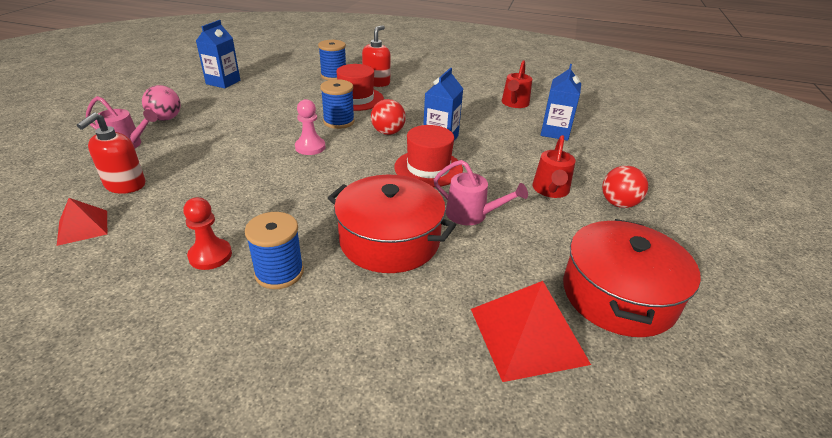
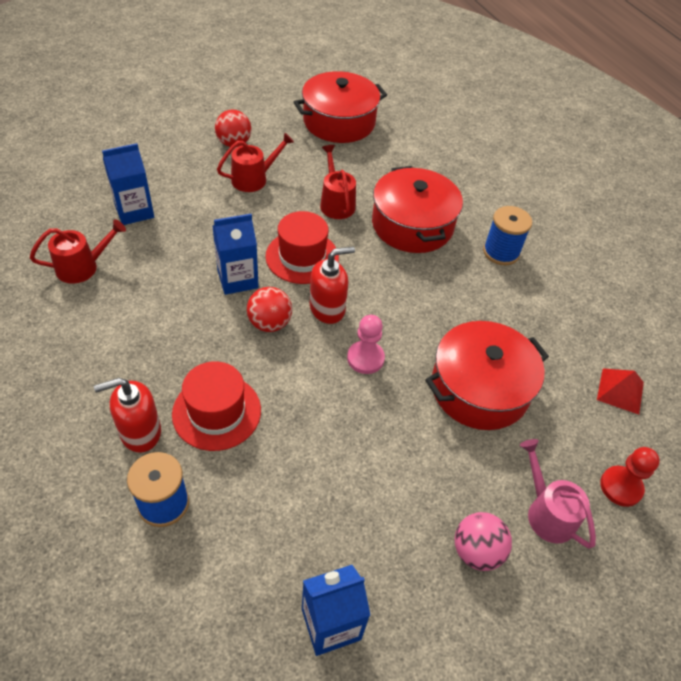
camera: 135 degrees left, 15 degrees up
red soap dispenser [77,112,146,194] -> red soap dispenser moved to [310,246,355,324]
red pawn [183,197,232,270] -> red pawn moved to [600,447,660,507]
blue spool [320,79,355,129] -> none
pink watering can [434,160,528,225] -> red watering can [320,145,356,219]
red pyramid [471,281,591,382] -> none
none -> red pot [425,321,549,430]

